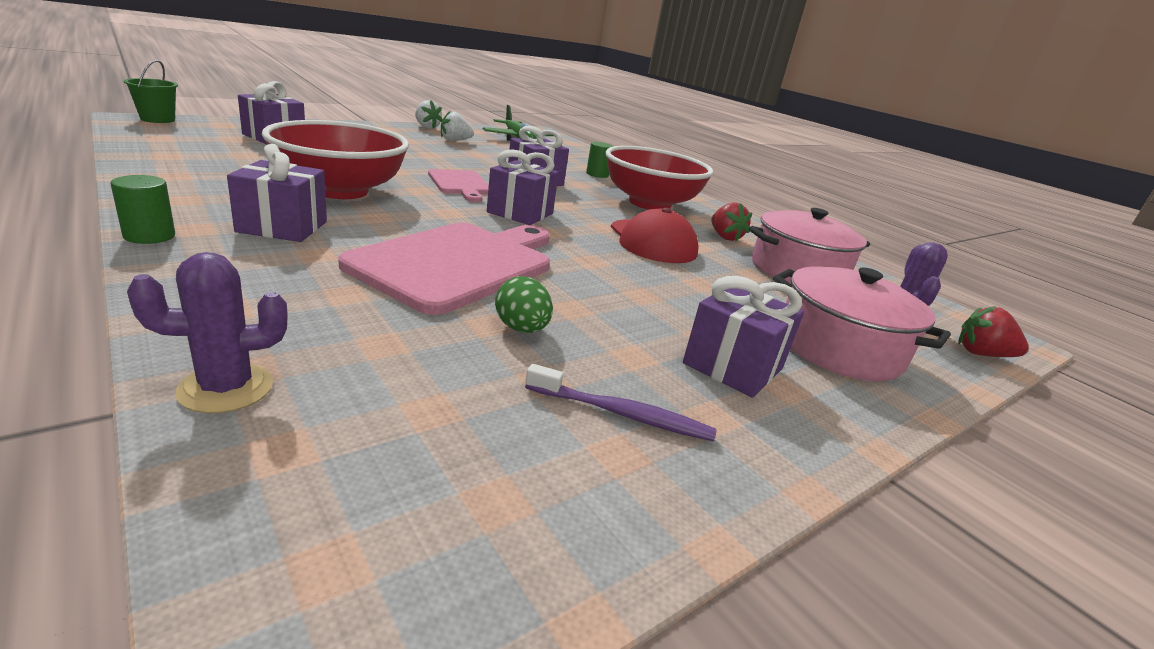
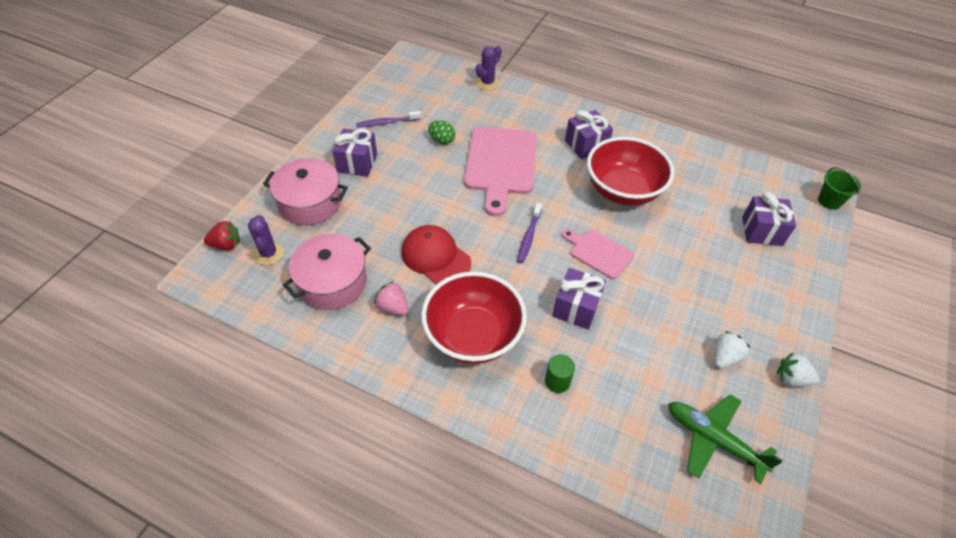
camera: 155 degrees right, 25 degrees up
green cylinder [110,175,175,244] -> none
purple gift [487,149,559,225] -> purple toothbrush [517,203,542,263]
red strawberry [711,202,752,241] -> pink strawberry [374,281,409,316]

